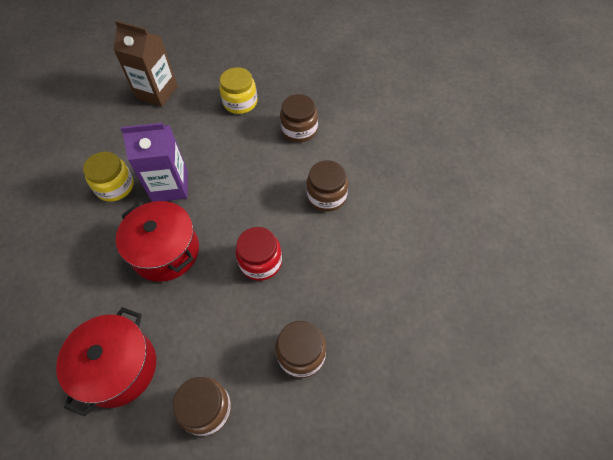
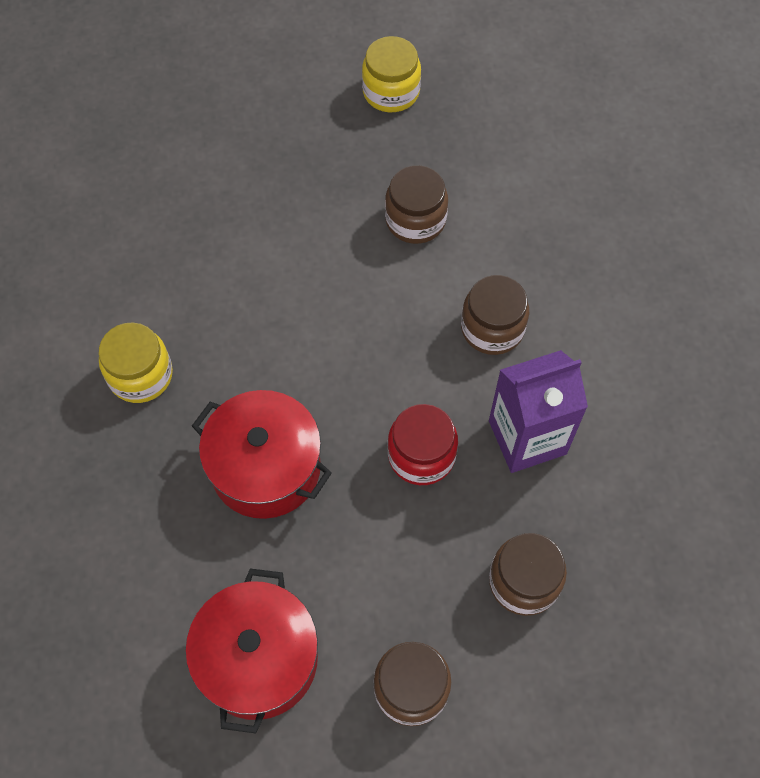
camera: 15 degrees left, 5 degrees up
brown carton [113,21,178,107] -> none
purple carton [120,123,188,202] -> purple carton moved to [489,350,588,473]
yellow jar [219,67,257,114] -> yellow jar moved to [362,36,421,112]

